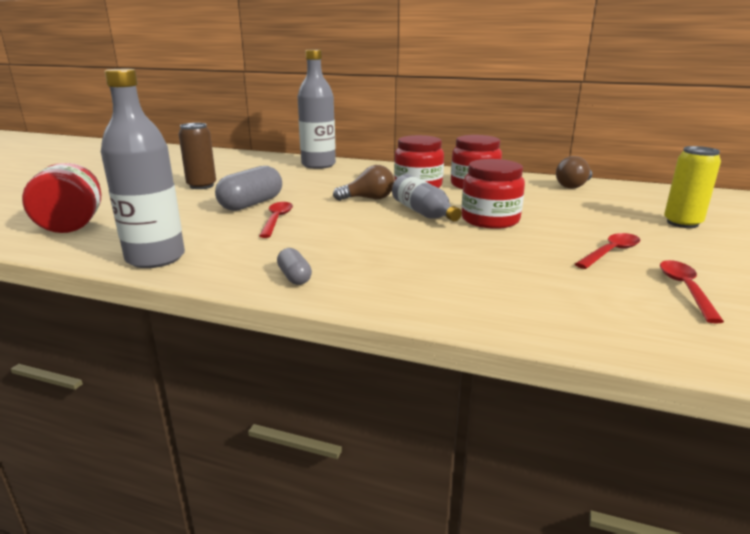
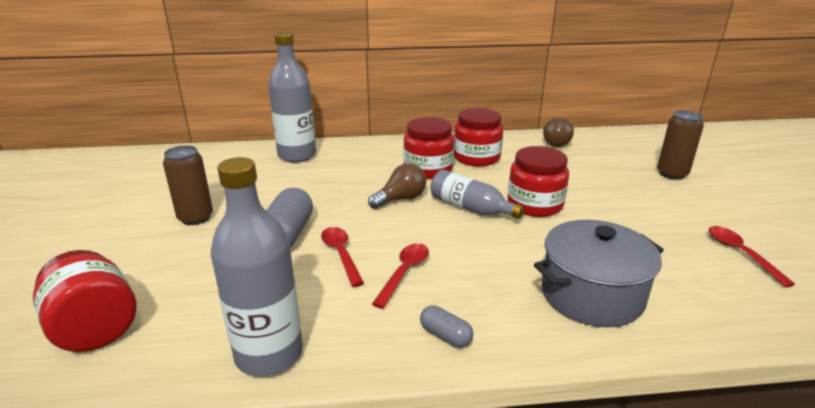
camera: 25 degrees left, 5 degrees up
red spoon [575,233,640,269] -> red spoon moved to [372,243,429,309]
yellow can [664,146,721,228] -> brown can [657,110,704,180]
none -> grey pot [534,220,664,327]

